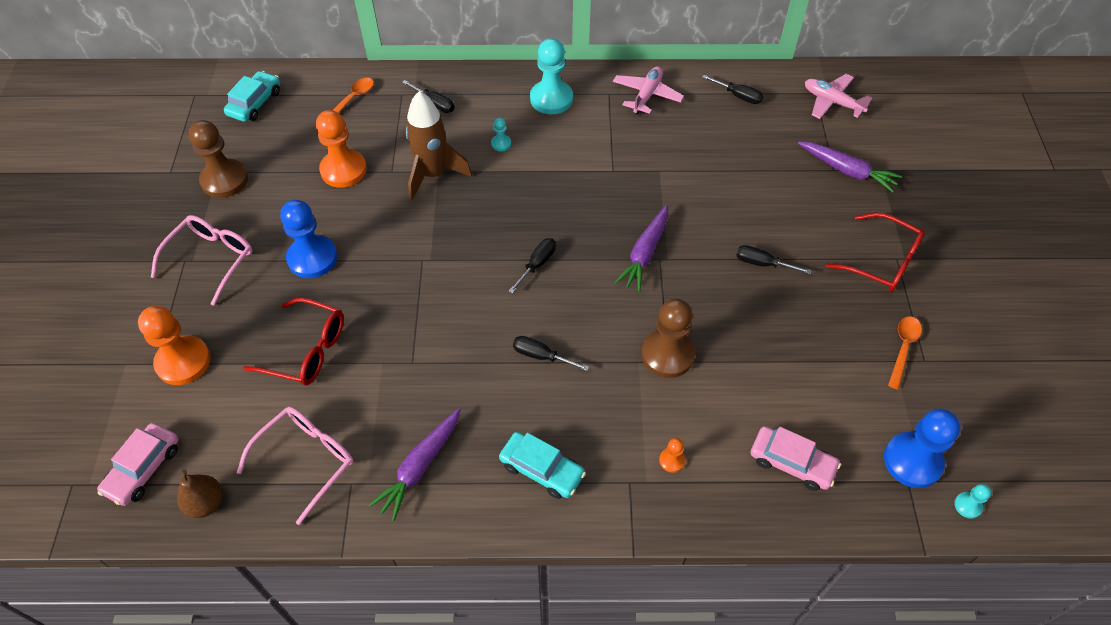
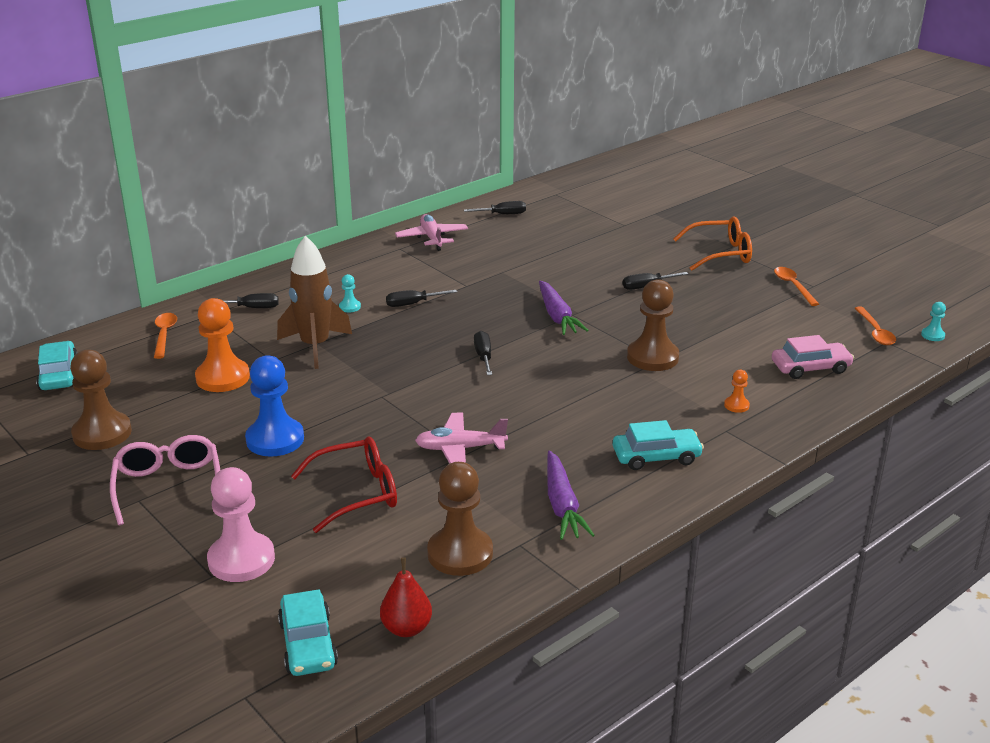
camera: 40 degrees left, 25 degrees down
pink car [97,423,179,506] -> turquoise car [278,589,338,676]
orange pawn [138,306,210,385] -> pink pawn [207,467,275,582]
brown pear [177,470,223,518] -> red pear [380,557,432,637]
pink glasses [237,407,354,525] -> brown pawn [427,462,493,576]
black screwdriver [513,336,589,371] -> black screwdriver moved to [386,290,457,307]
turquoise pawn [530,38,573,114] -> none
purple carrot [798,142,902,192] -> none
pink plane [805,74,872,119] -> pink plane moved to [415,412,508,464]
red glasses [826,212,925,292] -> orange glasses [673,217,752,271]
blue pawn [884,409,960,488] -> orange spoon [854,307,896,345]

